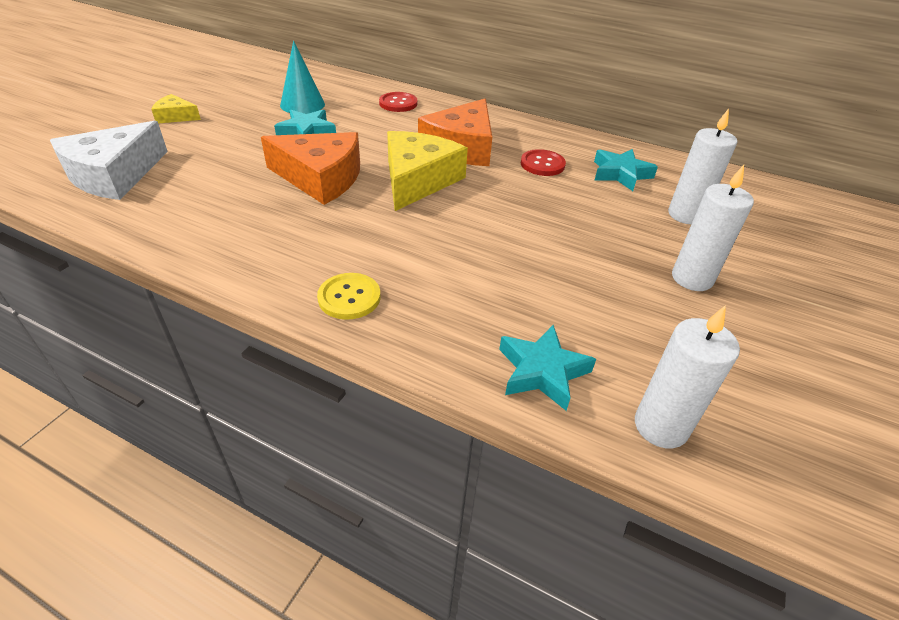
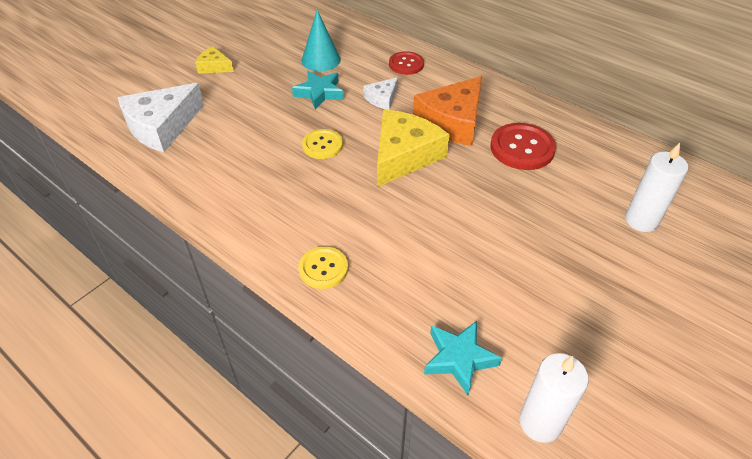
camera: 15 degrees right, 5 degrees up
orange cheese [261,132,360,205] -> yellow button [302,129,343,159]
red button [521,149,566,176] -> red button [490,123,556,170], size x1.55
turquoise star [594,149,658,191] -> none
white candle [672,165,754,291] -> none
none -> white cheese [364,77,398,110]

